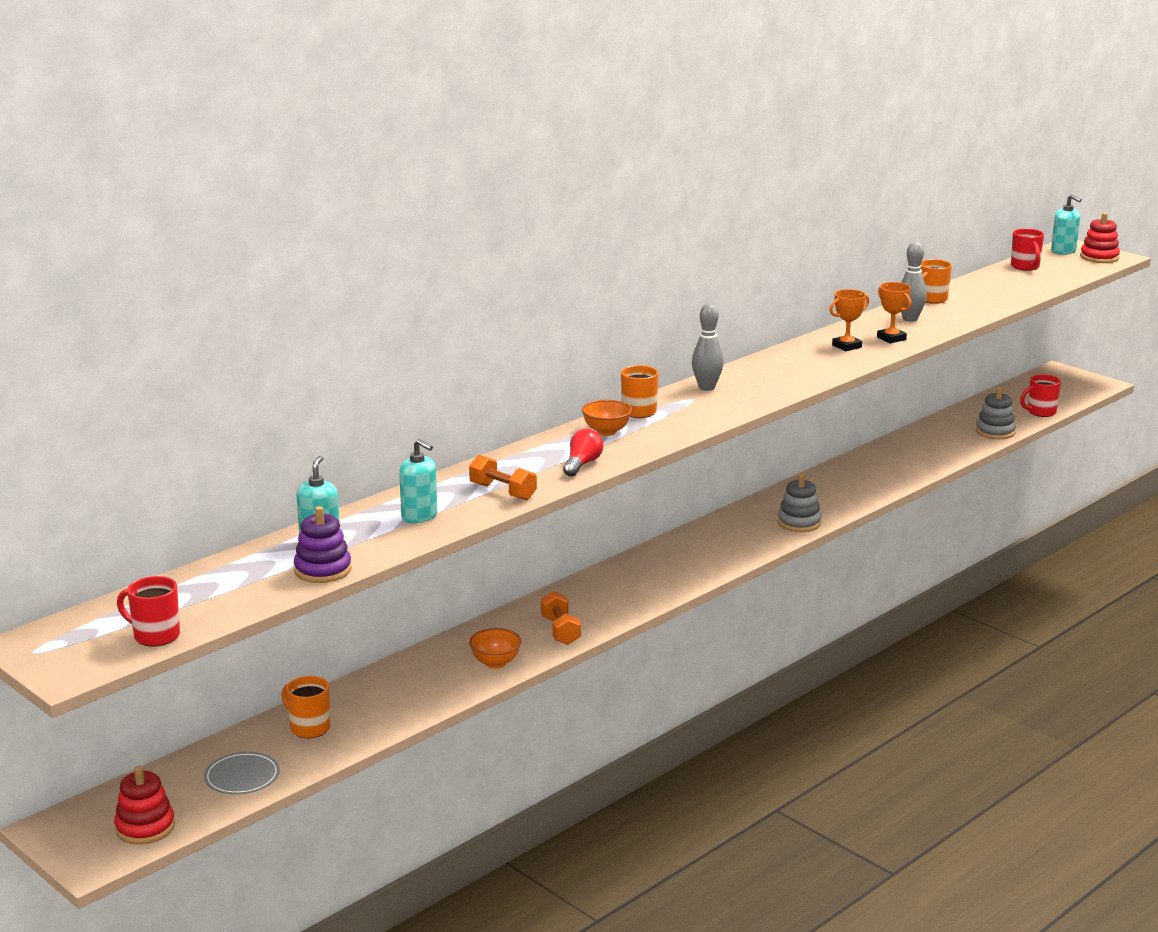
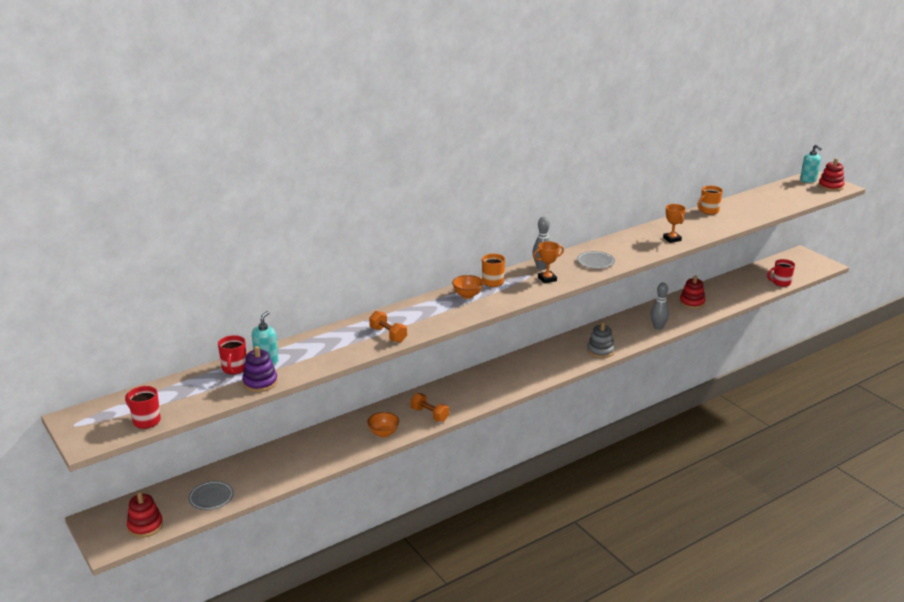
camera: 10 degrees right, 5 degrees up
orange mug [281,676,330,738] -> none
turquoise soap dispenser [399,439,437,523] -> none
orange dumbbell [541,591,581,645] -> orange dumbbell turned 45 degrees counterclockwise [411,393,449,422]
red light bulb [563,429,604,476] -> none
orange trophy [830,289,869,351] -> orange trophy moved to [533,241,564,284]
grey bowling pin [901,242,927,322] -> grey bowling pin moved to [651,283,669,330]
grey stacking toy [976,387,1016,439] -> none
red mug [1011,228,1044,271] -> red mug moved to [218,335,246,375]
none -> grey plate [577,251,615,269]
none -> red stacking toy [680,275,705,309]

